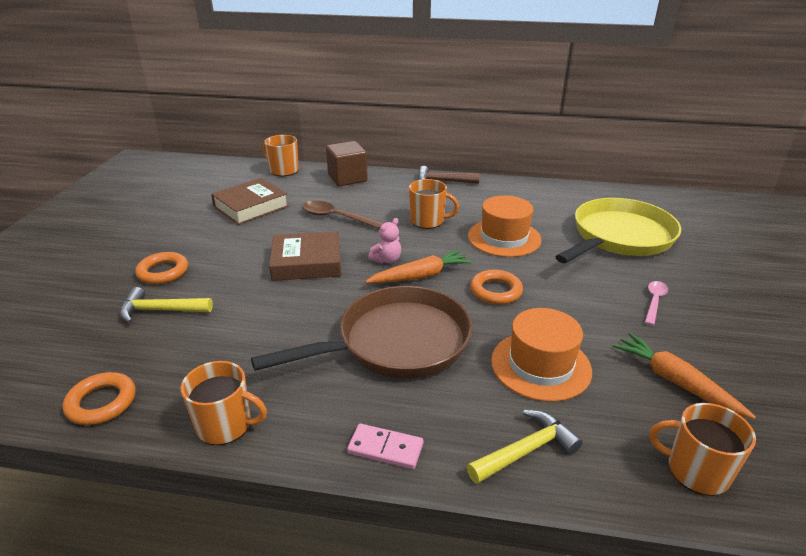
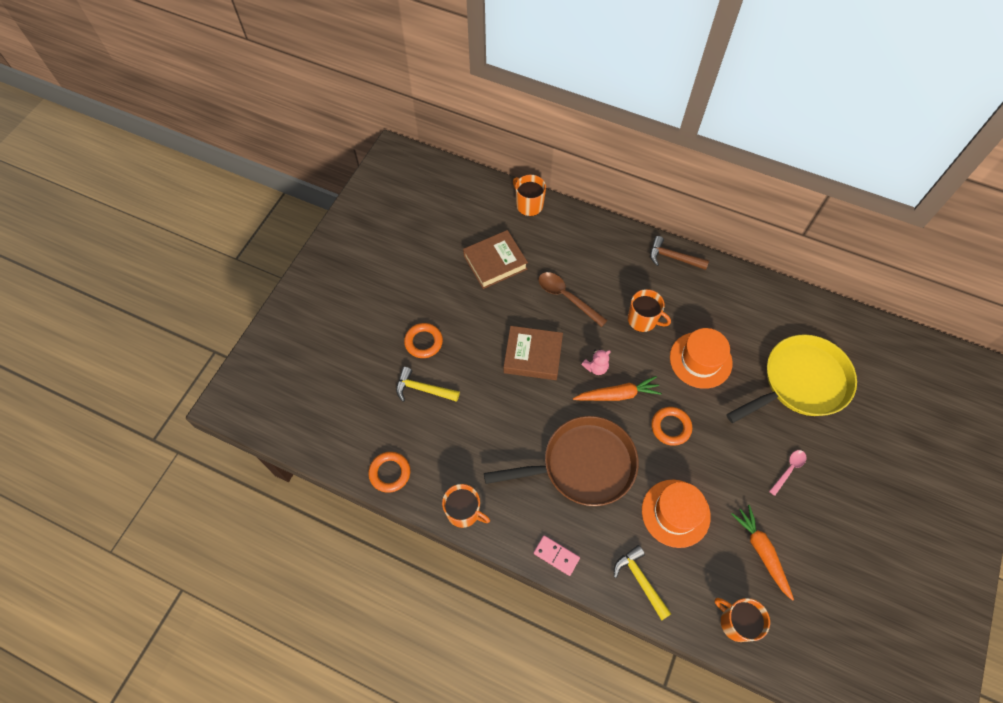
camera: 15 degrees right, 30 degrees up
brown cube [326,141,368,186] -> none
yellow hammer [467,410,583,484] -> yellow hammer turned 105 degrees counterclockwise [614,545,671,621]

